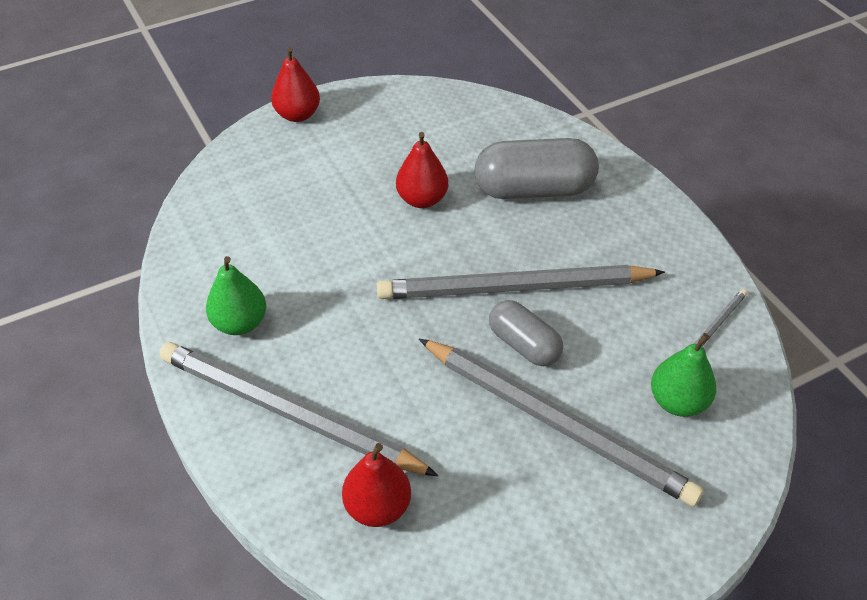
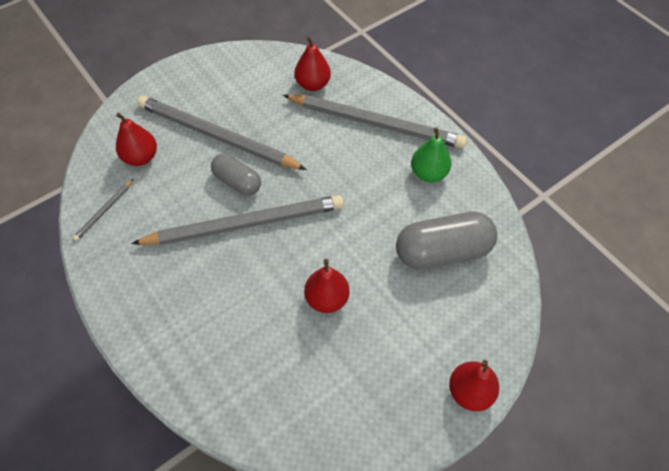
camera: 170 degrees right, 10 degrees up
grey capsule [474,138,599,199] -> grey capsule moved to [396,212,497,270]
green pear [651,333,716,417] -> red pear [116,113,157,166]

